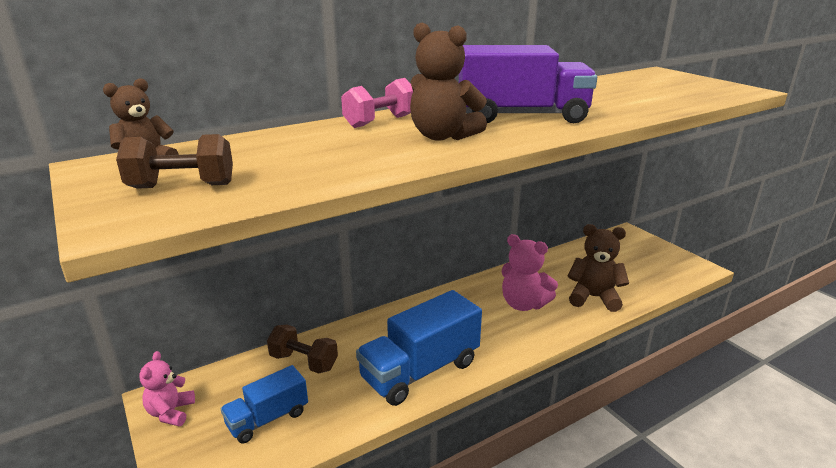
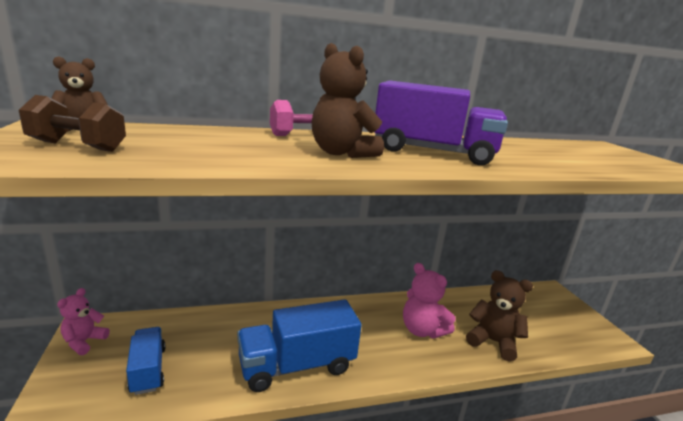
camera: 15 degrees right, 5 degrees down
blue truck [220,365,308,443] -> blue truck turned 90 degrees clockwise [126,327,165,395]
brown dumbbell [267,325,338,374] -> none

